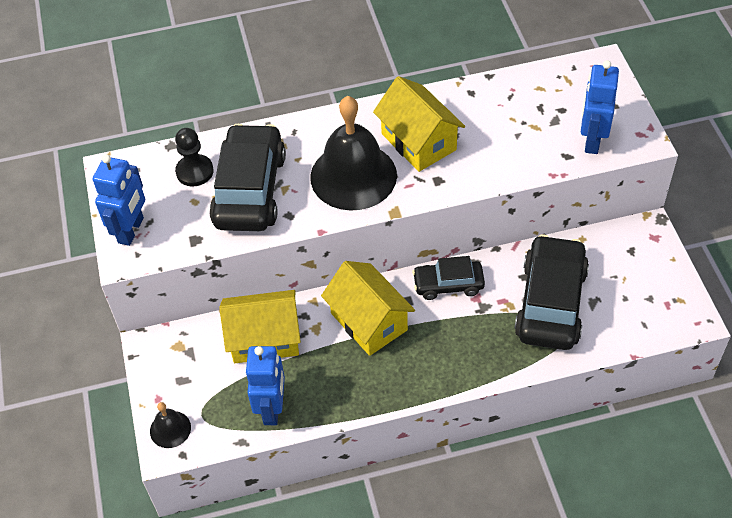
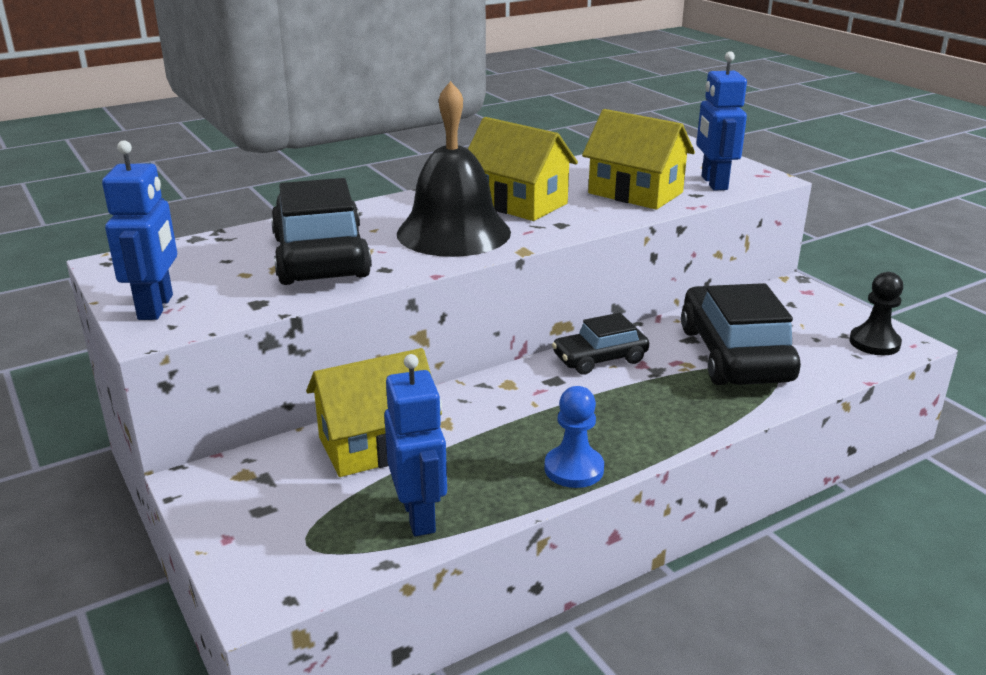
camera: 20 degrees left, 25 degrees down
black bell [150,402,191,448] -> none
black pawn [175,128,214,187] -> black pawn moved to [849,272,903,356]
yellow house [321,261,415,356] -> yellow house moved to [582,109,695,210]
none -> blue pawn [544,386,604,488]

